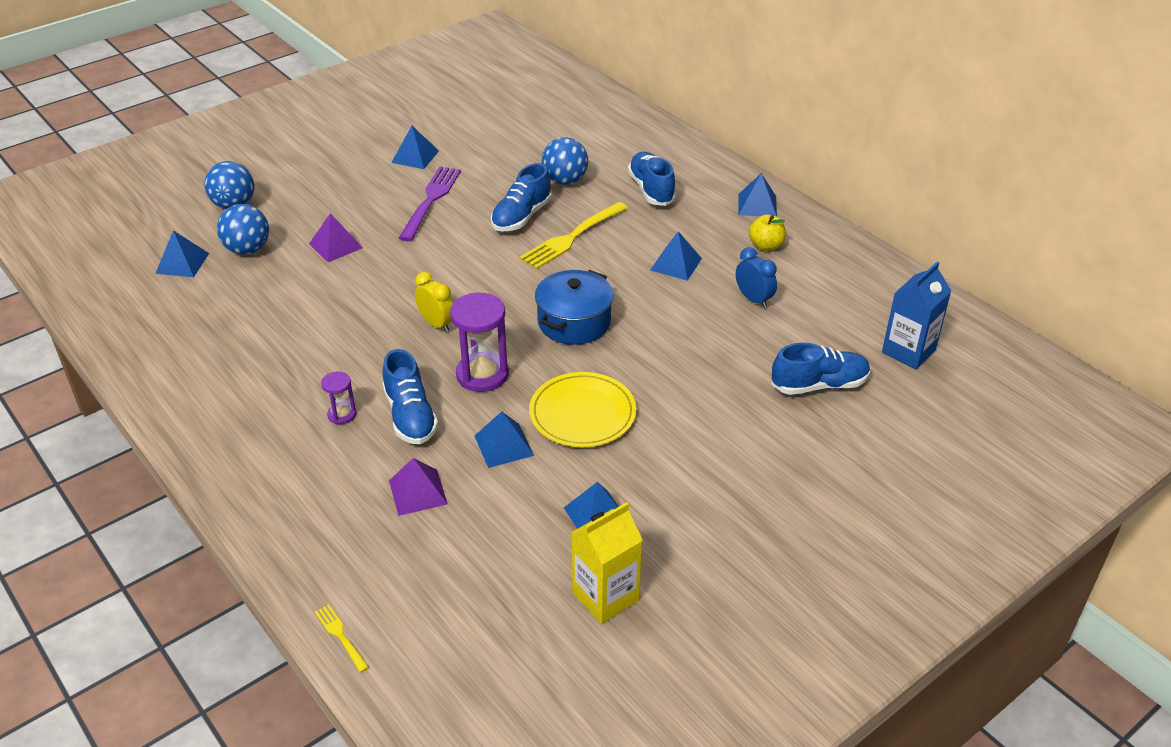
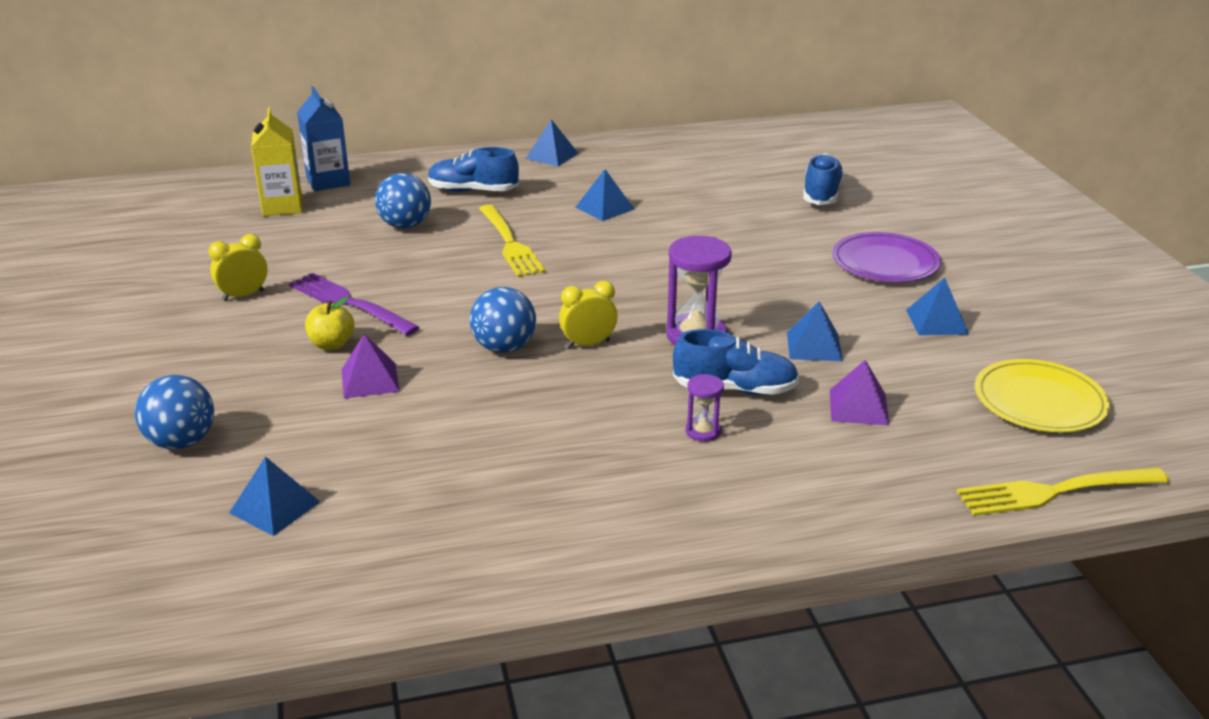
camera: 65 degrees left, 10 degrees down
blue ball [217,204,269,255] -> blue ball moved to [470,287,536,353]
yellow fork [315,605,369,673] -> yellow fork [957,467,1169,516], size x2.09
blue pyramid [391,126,439,169] -> yellow clock [209,234,268,301]
blue shoe [491,163,552,232] -> none
yellow plate [529,372,636,447] -> yellow plate moved to [975,359,1110,432]
blue pot [535,270,613,345] -> none
yellow carton [571,502,643,624] -> yellow carton moved to [251,108,302,216]
blue clock [736,247,777,308] -> none
yellow apple [749,215,786,251] -> yellow apple moved to [305,296,354,350]
blue carton [882,261,951,369] -> blue carton moved to [297,86,350,191]
none -> purple plate [832,232,941,282]

